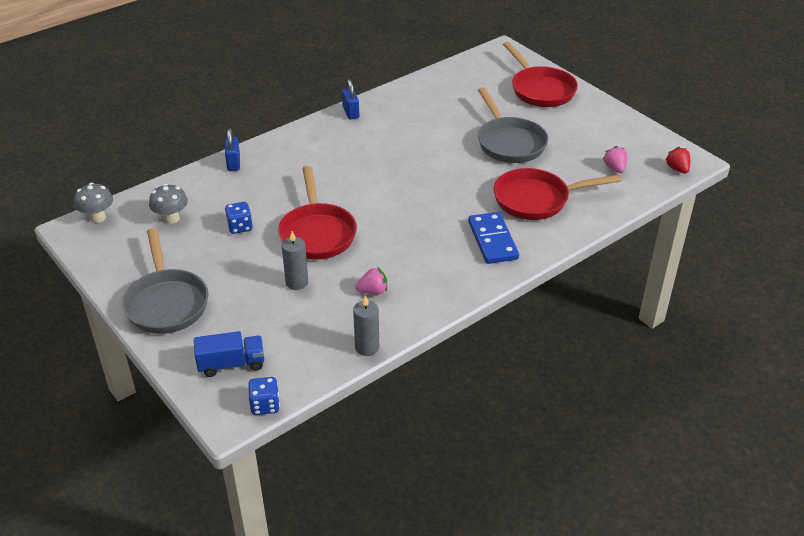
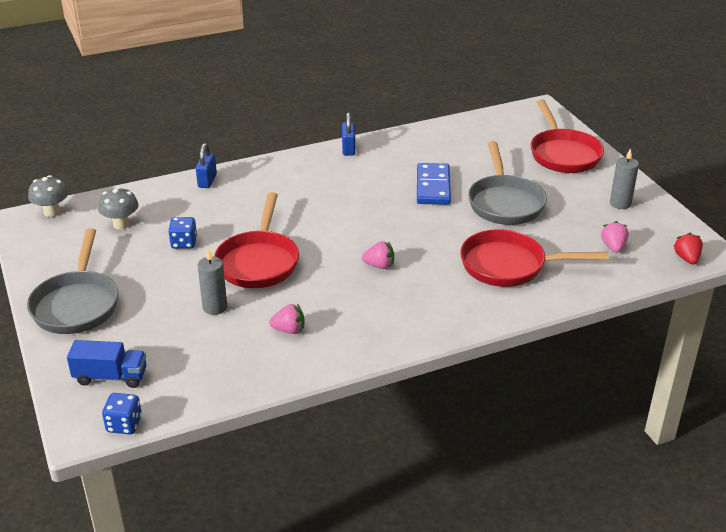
camera: 15 degrees right, 5 degrees down
grey candle [353,295,379,356] -> grey candle moved to [610,148,639,209]
blue domino [468,212,519,264] -> blue domino moved to [417,163,451,205]
none -> pink strawberry [362,241,394,269]

